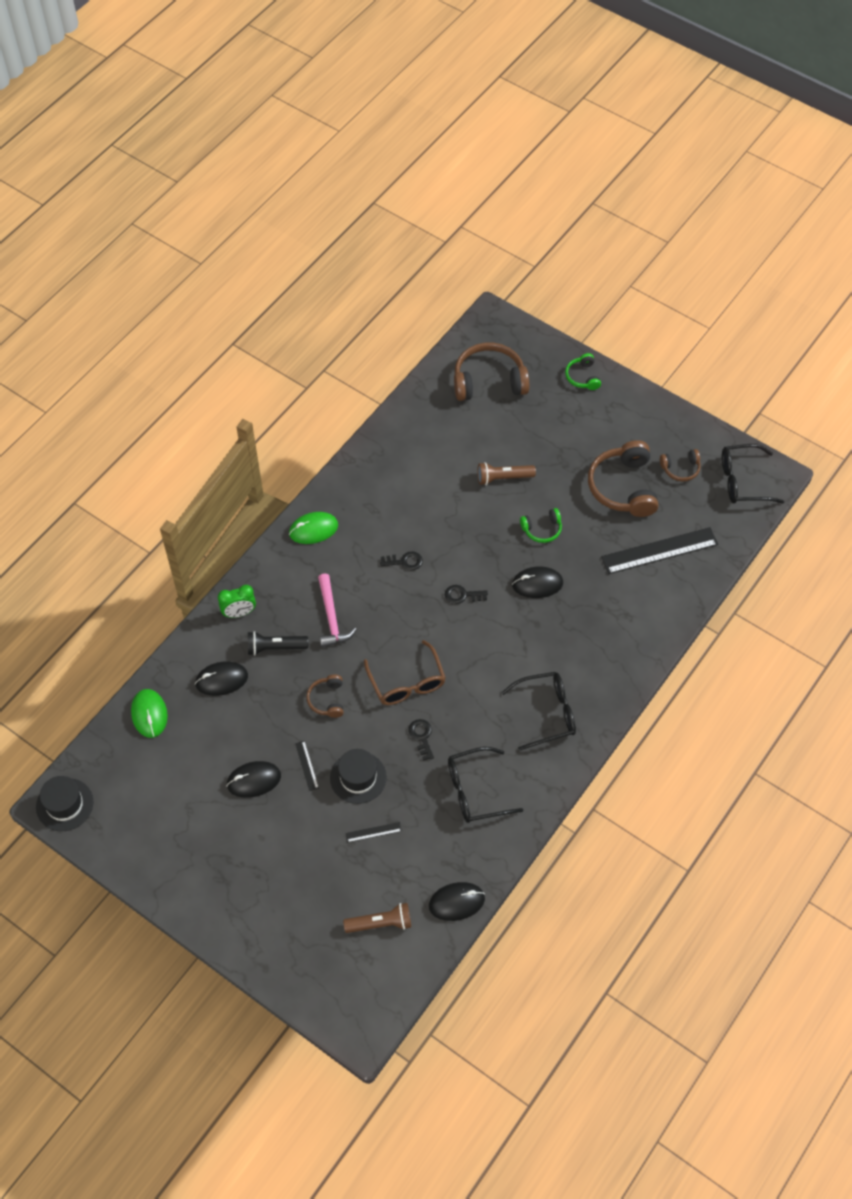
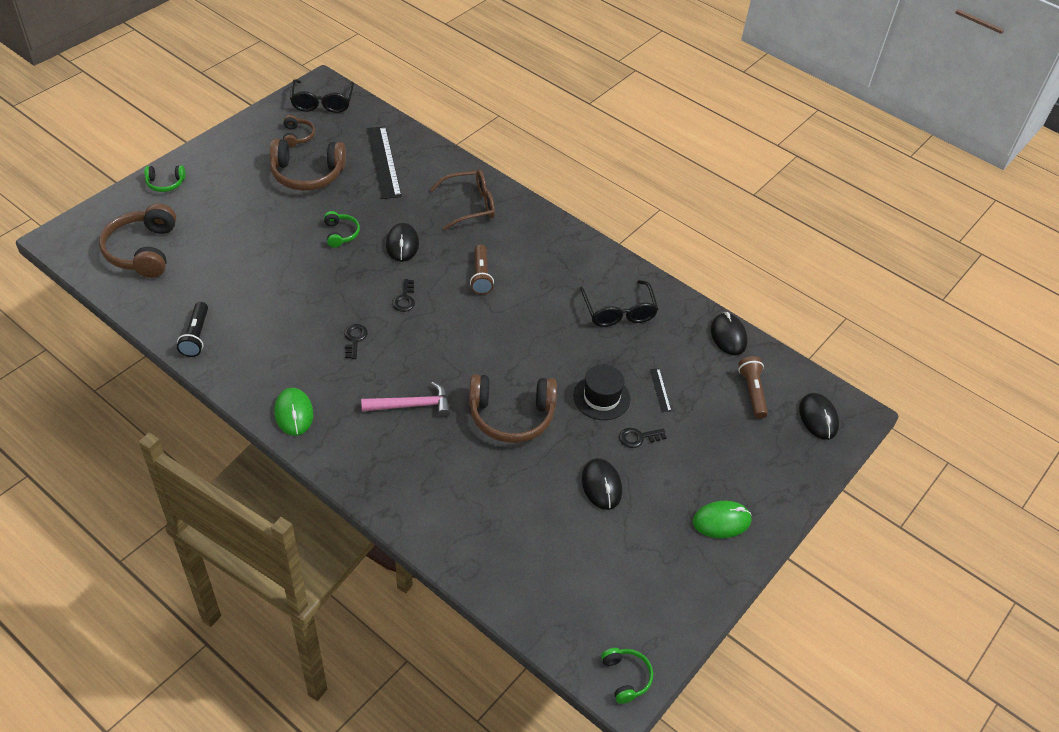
camera: 90 degrees left, 10 degrees down
black hat [36,776,93,831] -> green headphones [601,648,653,704]
green mouse [131,689,168,738] -> green mouse moved to [693,501,752,538]
black mouse [195,661,248,696] -> black mouse moved to [799,393,839,440]
green clock [218,585,256,618] -> none
black flashlight [248,631,308,656] -> black flashlight moved to [177,302,208,357]
black ruler [295,741,319,791] -> none
brown headphones [306,675,344,718] -> brown headphones [469,374,557,443], size x1.95
brown glasses [364,640,446,705] -> brown glasses moved to [430,170,495,230]
black key [408,719,434,761] -> black key moved to [619,428,667,448]
brown flashlight [478,462,536,485] -> brown flashlight moved to [470,244,494,295]
black glasses [501,672,576,751] -> none

